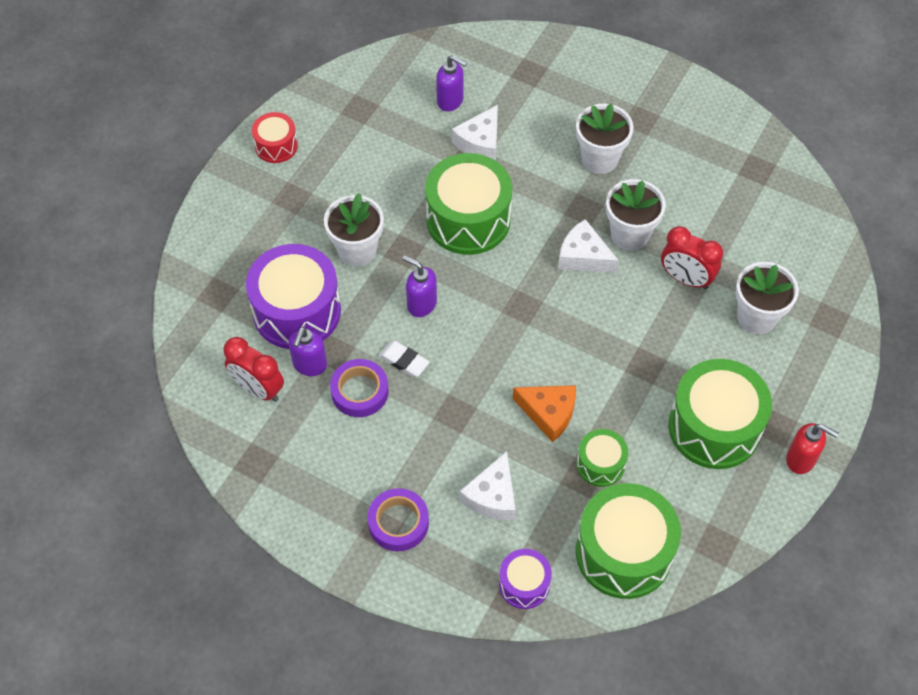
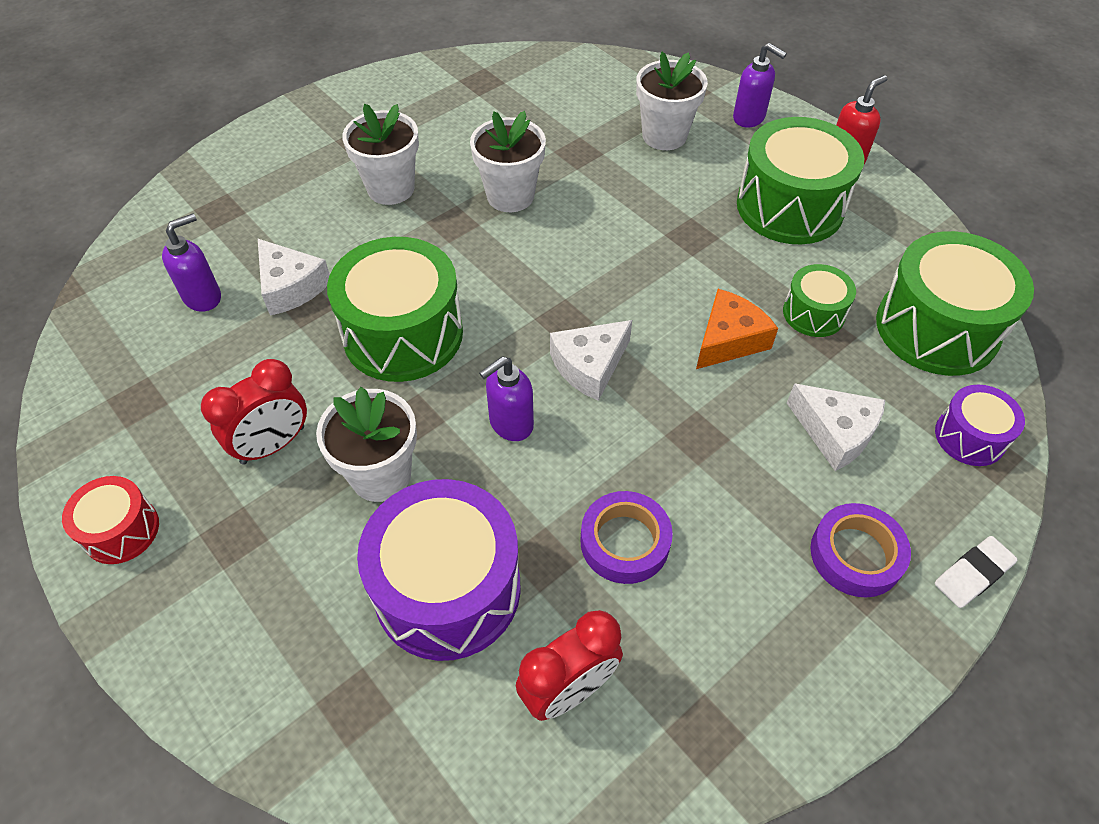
camera: 70 degrees left, 5 degrees down
purple soap dispenser [289,327,327,376] -> purple soap dispenser moved to [733,43,787,127]
white eraser [379,341,430,377] -> white eraser moved to [935,536,1018,608]
white cheese [558,219,619,273] -> white cheese moved to [550,320,632,401]
red clock [661,226,723,289] -> red clock moved to [201,359,307,465]

